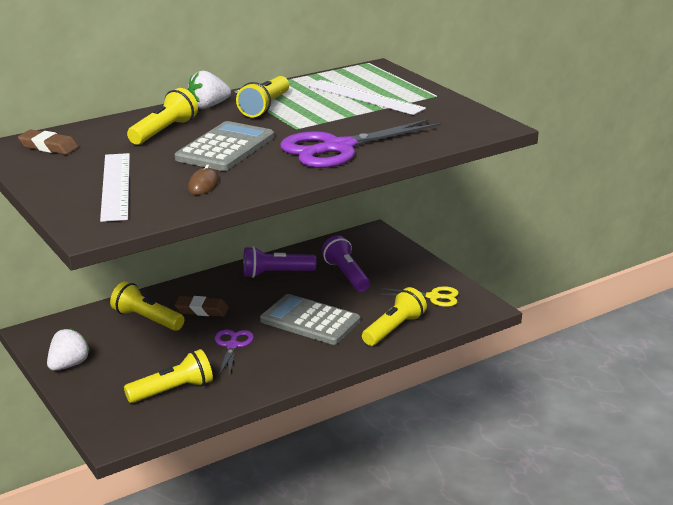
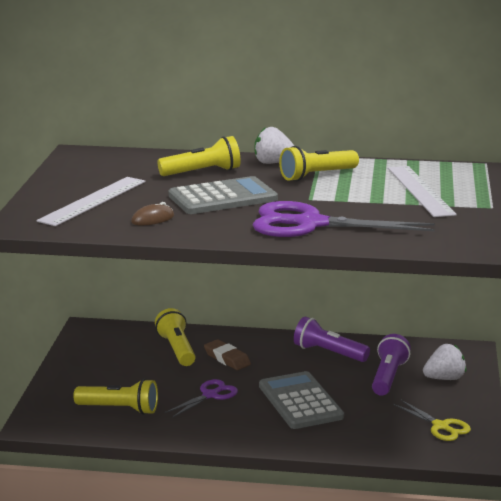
camera: 40 degrees right, 5 degrees down
brown eraser [18,130,79,155] -> none
white strawberry [47,328,90,371] -> white strawberry moved to [423,344,466,380]
yellow flashlight [362,287,427,346] -> none

